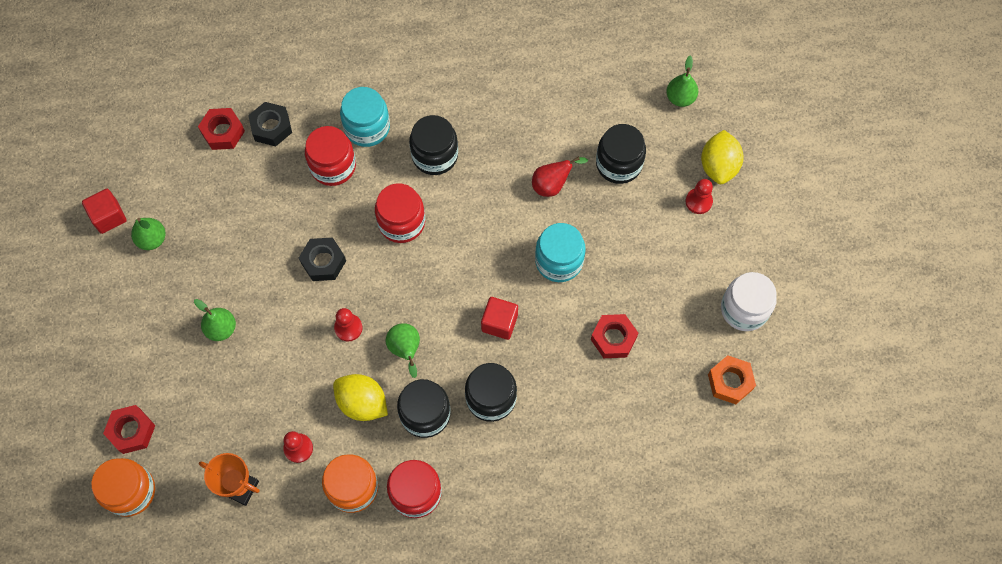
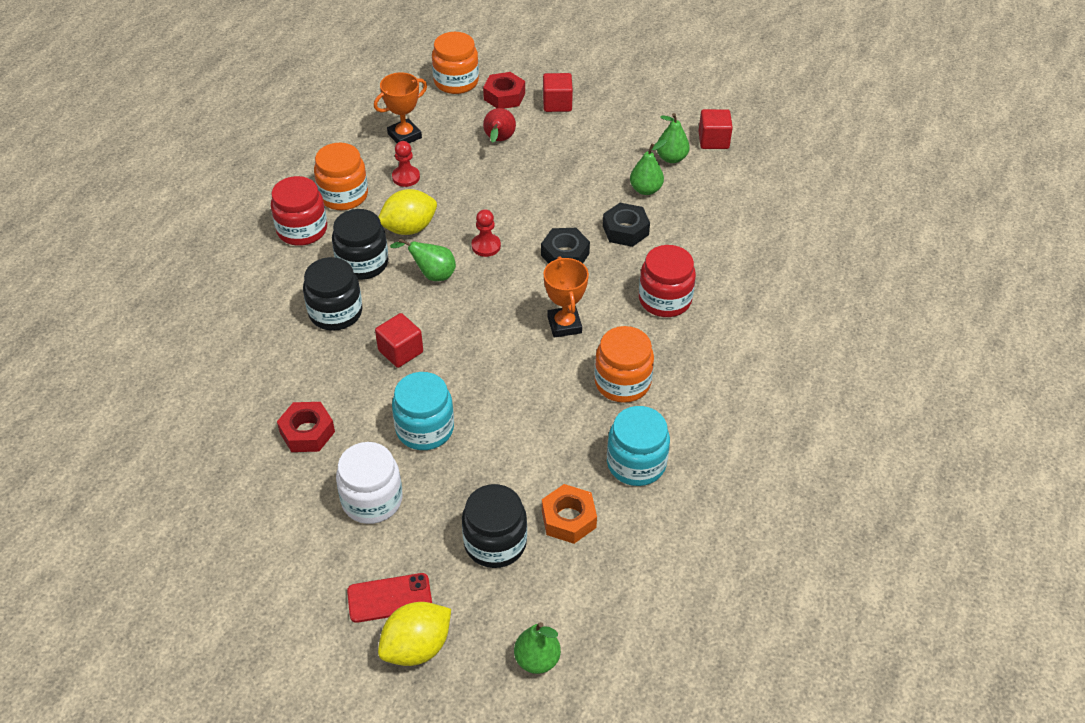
camera: 120 degrees right, 20 degrees down
green pear [194,299,236,341] -> green pear moved to [630,139,667,195]
red nut [198,108,245,150] -> none
black nut [248,102,292,146] -> black nut moved to [603,203,650,247]
turquoise jar [340,87,390,147] -> turquoise jar moved to [607,406,670,486]
red jar [375,183,425,243] -> orange trophy [543,257,589,338]
black jar [409,115,458,175] -> orange jar [594,326,654,403]
red pear [532,156,588,197] -> red pear moved to [483,108,516,142]
red pawn [686,179,713,214] -> red phone [347,573,432,623]
yellow lemon [701,130,744,184] -> yellow lemon turned 75 degrees counterclockwise [378,602,451,666]
orange nut [708,355,756,404] -> orange nut moved to [542,484,597,544]
white jar [721,272,777,331] -> white jar moved to [336,442,403,524]
none -> red cube [543,73,573,112]

